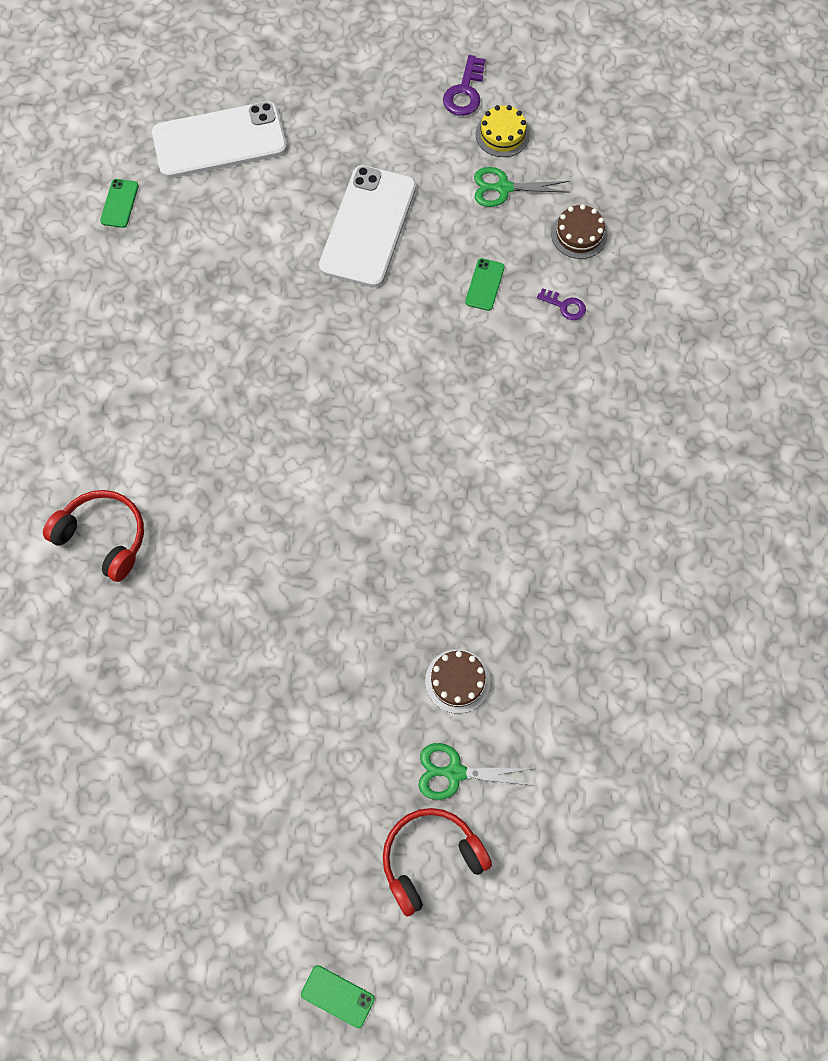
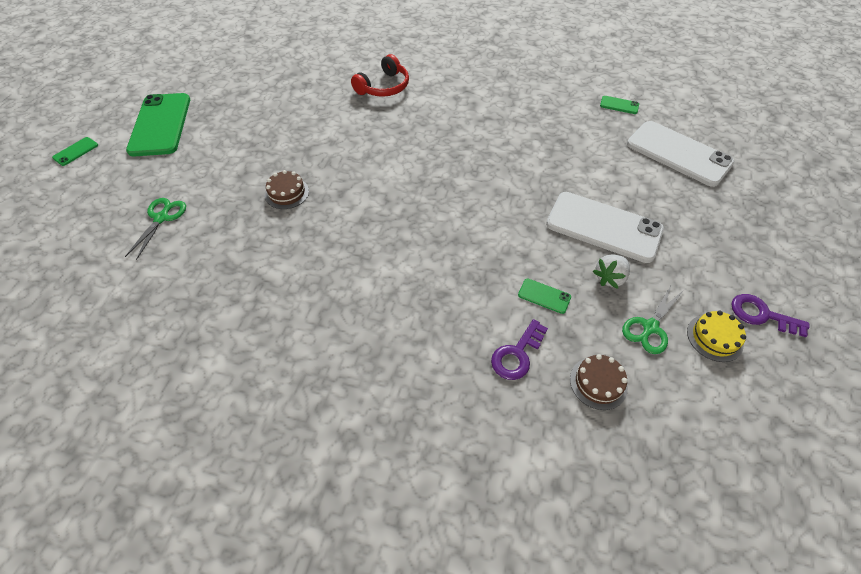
camera: 100 degrees right, 15 degrees down
white phone [152,101,287,178] -> white phone turned 45 degrees counterclockwise [627,121,735,187]
red headphones [383,808,492,917] -> none
brown cake [425,649,490,714] -> brown cake moved to [265,170,309,209]
green scissors [474,167,570,207] -> green scissors turned 150 degrees counterclockwise [622,284,684,354]
purple key [537,288,586,320] -> purple key [491,319,548,380], size x1.56
none -> green phone [126,93,190,156]
none -> white strawberry [593,254,630,289]

